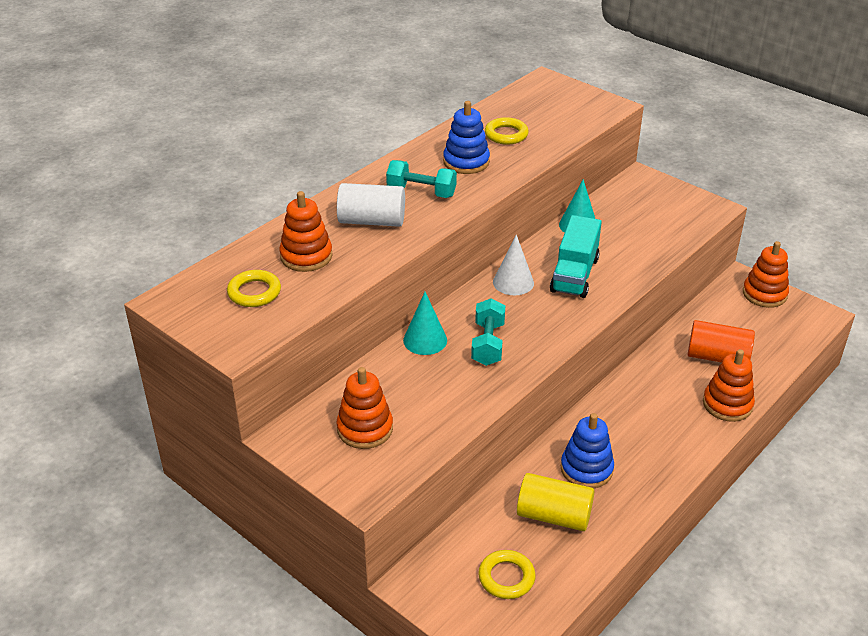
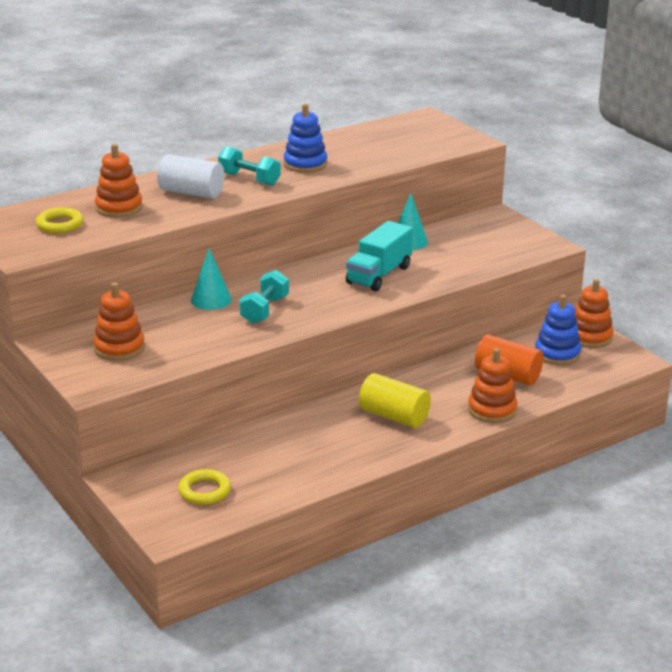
camera: 15 degrees right, 10 degrees down
yellow ring [485,117,529,145] -> none
white cone [493,235,534,295] -> none
yellow cylinder [517,473,594,531] -> yellow cylinder moved to [359,373,431,428]
blue stacking toy [561,413,614,488] -> blue stacking toy moved to [535,295,581,365]

